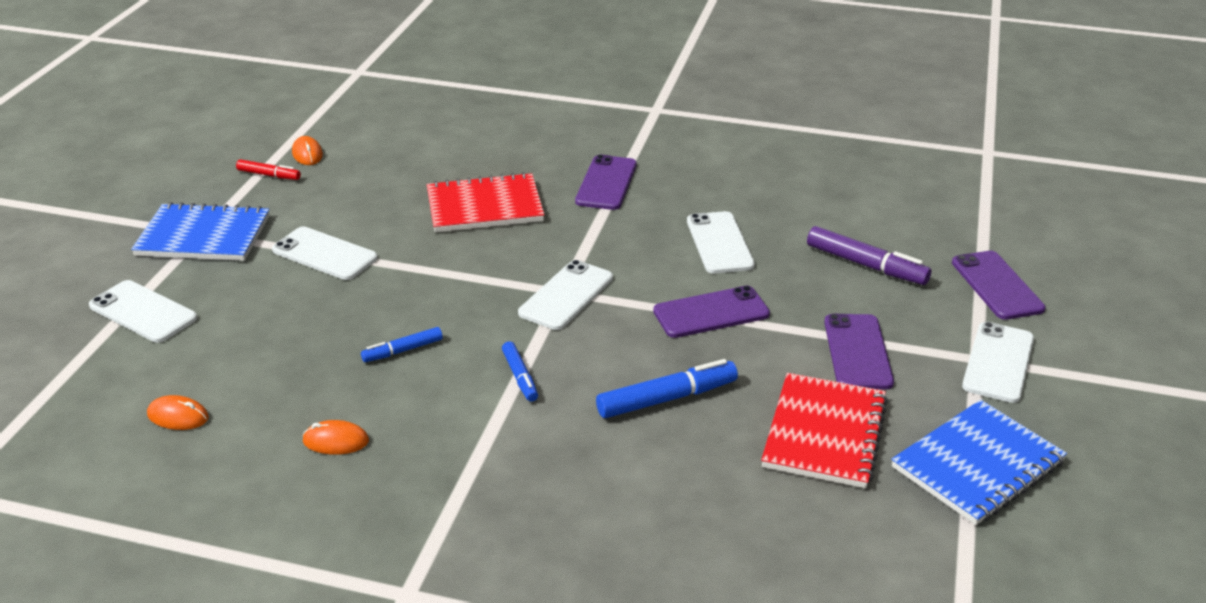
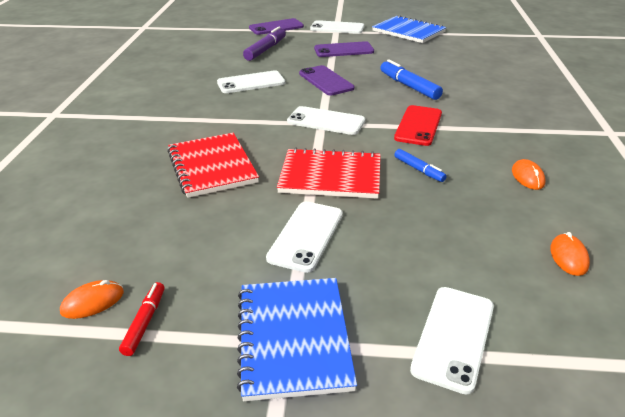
camera: 100 degrees left, 0 degrees up
blue marker [502,341,538,402] -> red phone [394,105,442,146]
purple phone [575,155,637,210] -> none
red notebook [761,373,888,488] -> red notebook moved to [277,147,381,199]

